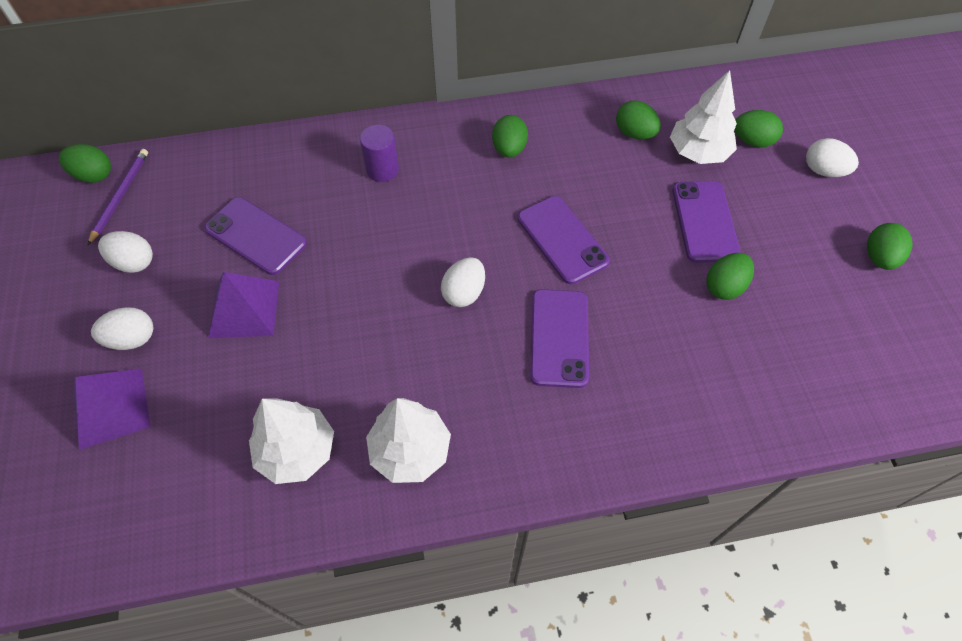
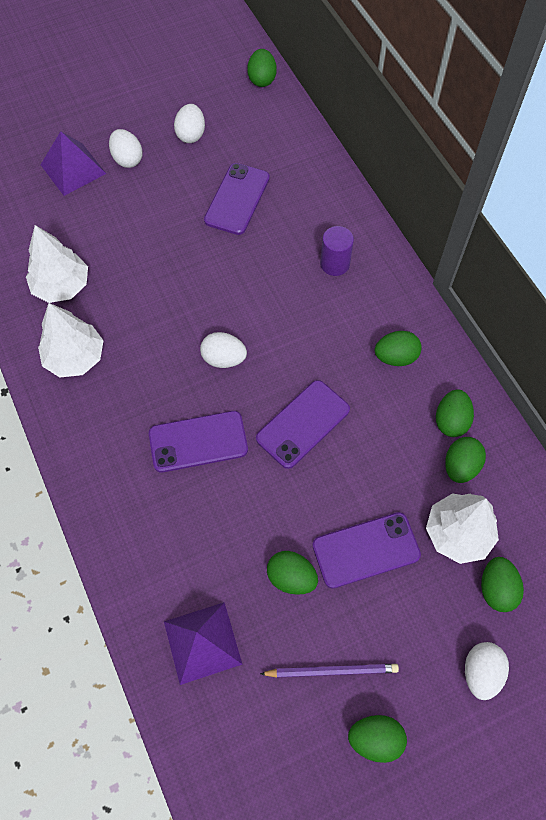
camera: 75 degrees right, 5 degrees up
purple pencil [88,149,148,245] -> purple pencil moved to [260,664,399,678]
purple pyramid [208,272,279,338] -> purple pyramid moved to [164,602,243,685]
none -> green egg [436,389,474,437]

